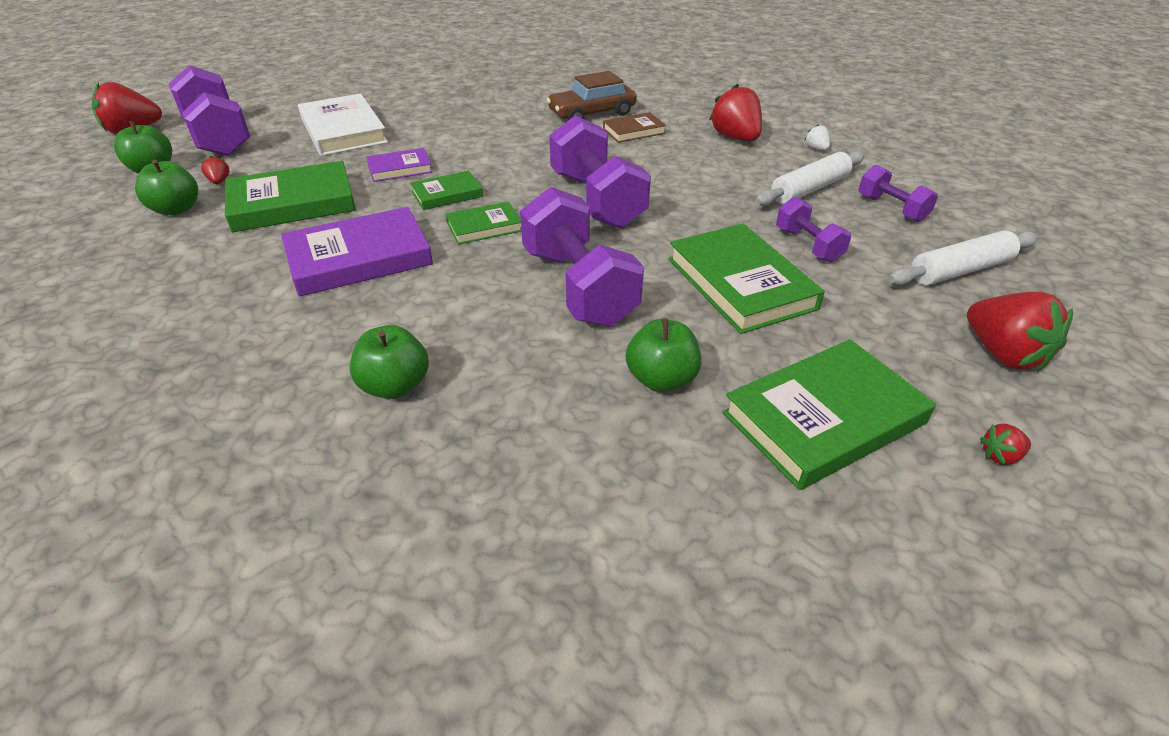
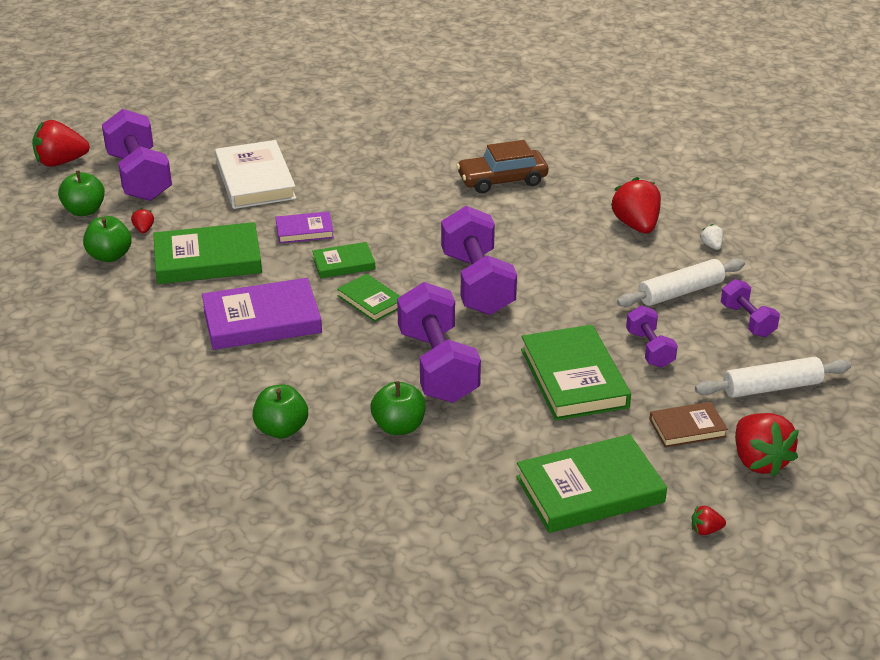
camera: 10 degrees right, 5 degrees down
green book [446,202,521,245] -> green book turned 60 degrees clockwise [337,274,401,322]
brown book [603,112,666,143] -> brown book moved to [649,402,728,448]
green apple [626,318,701,392] -> green apple moved to [370,381,426,435]

